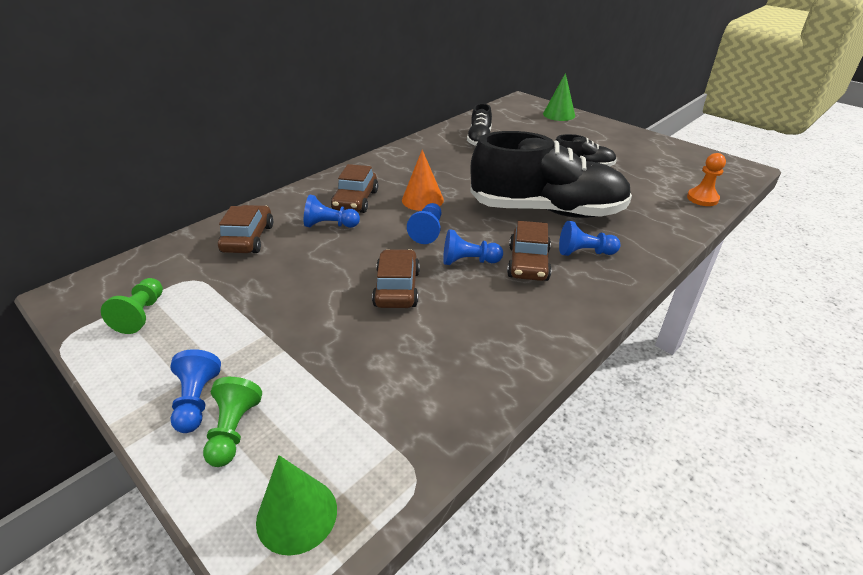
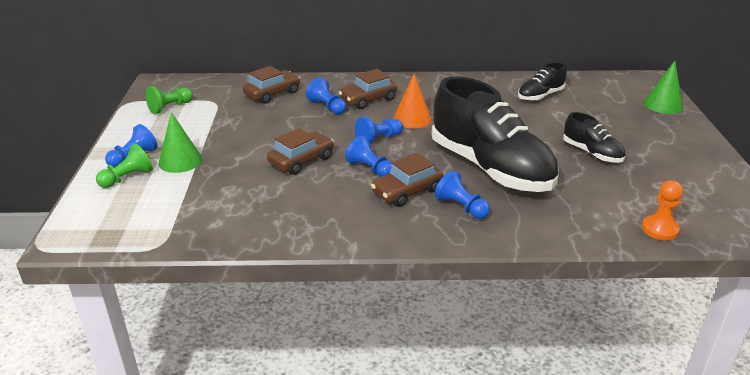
camera: 45 degrees right, 5 degrees down
green cone [256,455,337,556] -> green cone moved to [159,112,202,173]

